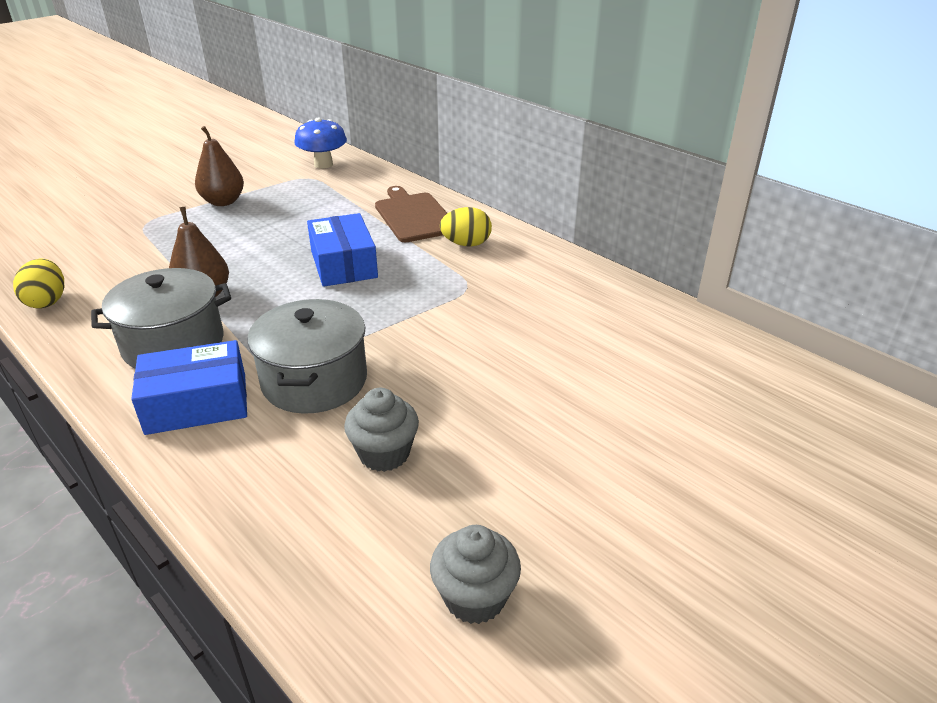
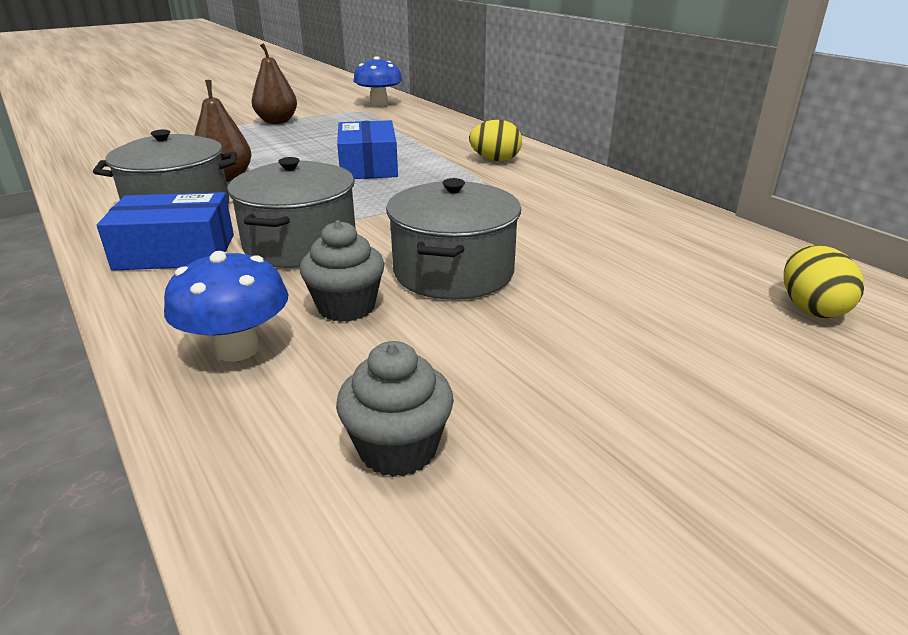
camera: 10 degrees right, 5 degrees down
yellow egg [13,259,64,308] -> yellow egg moved to [784,245,864,318]
brown cutting board [375,186,447,242] -> none
none -> blue mushroom [164,251,288,362]
none -> grey pot [386,178,521,300]

